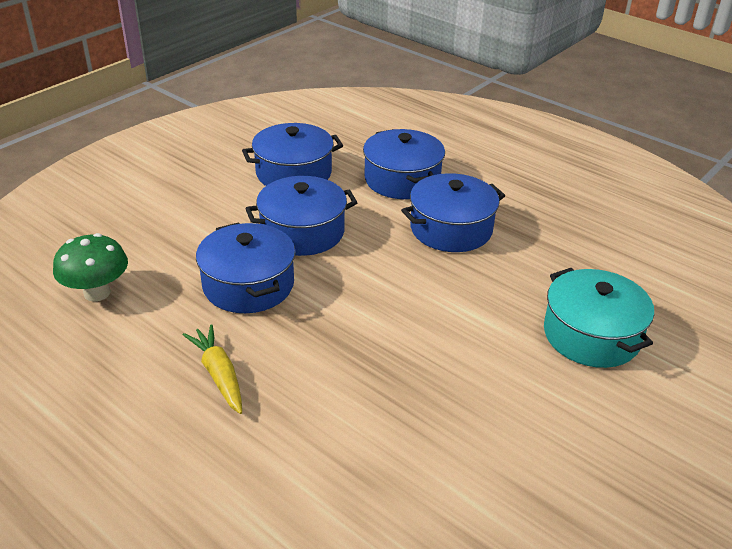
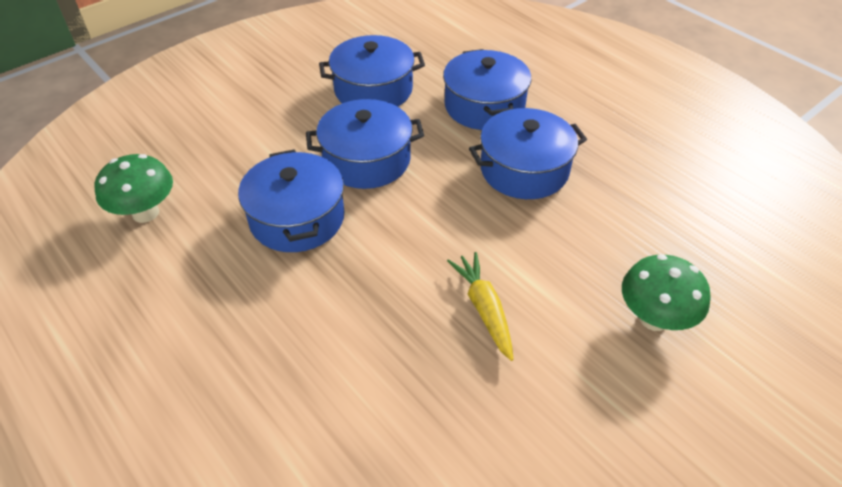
camera: 10 degrees right, 10 degrees up
yellow carrot [183,324,242,414] -> yellow carrot moved to [447,252,514,361]
turquoise pot [544,268,654,368] -> green mushroom [622,254,711,331]

